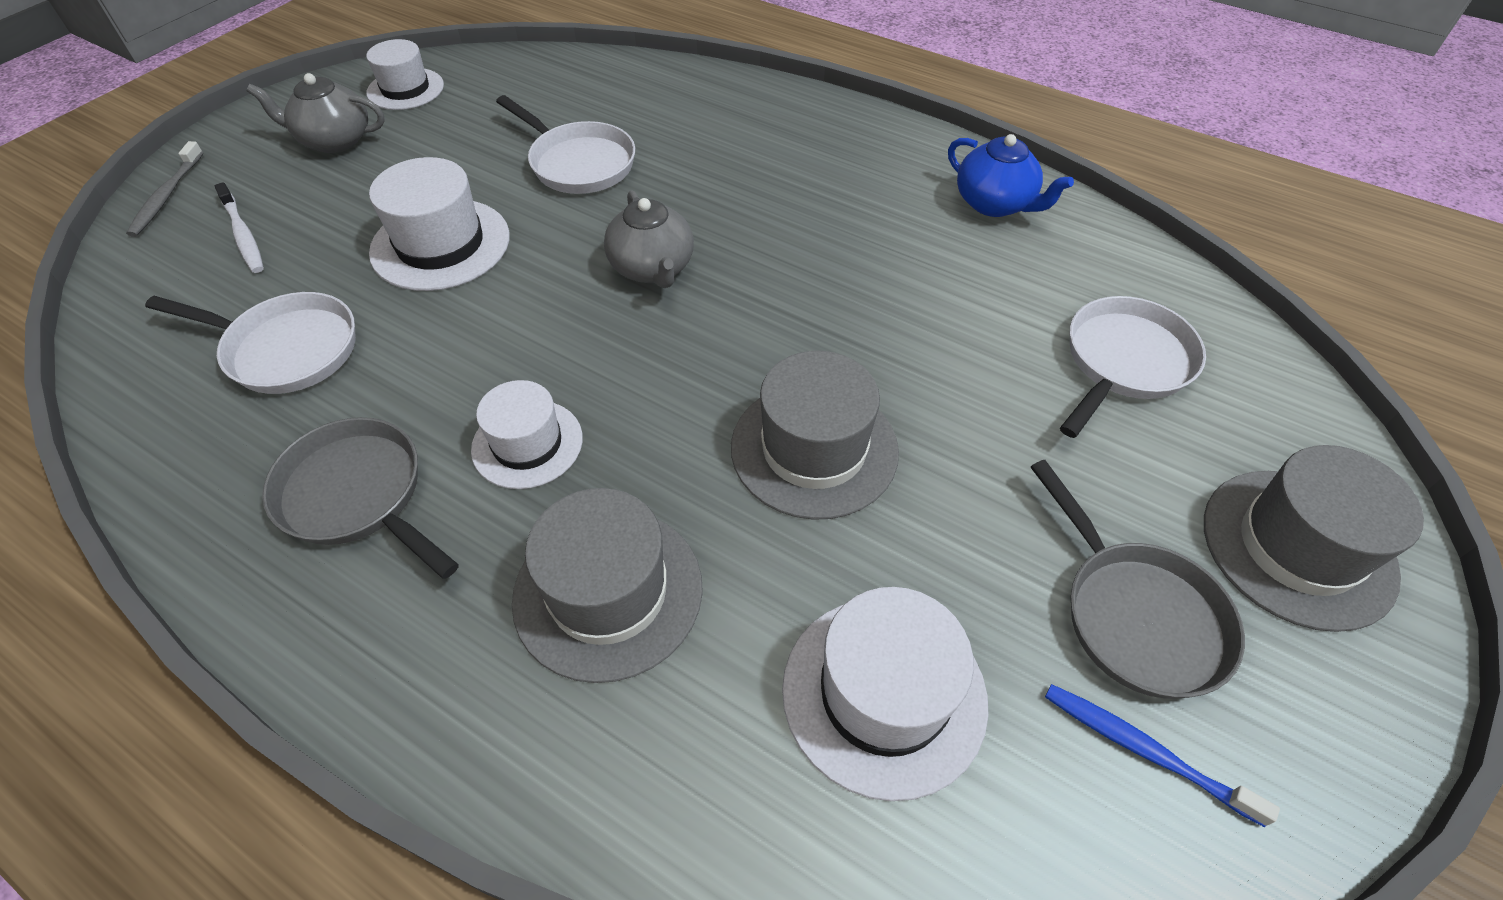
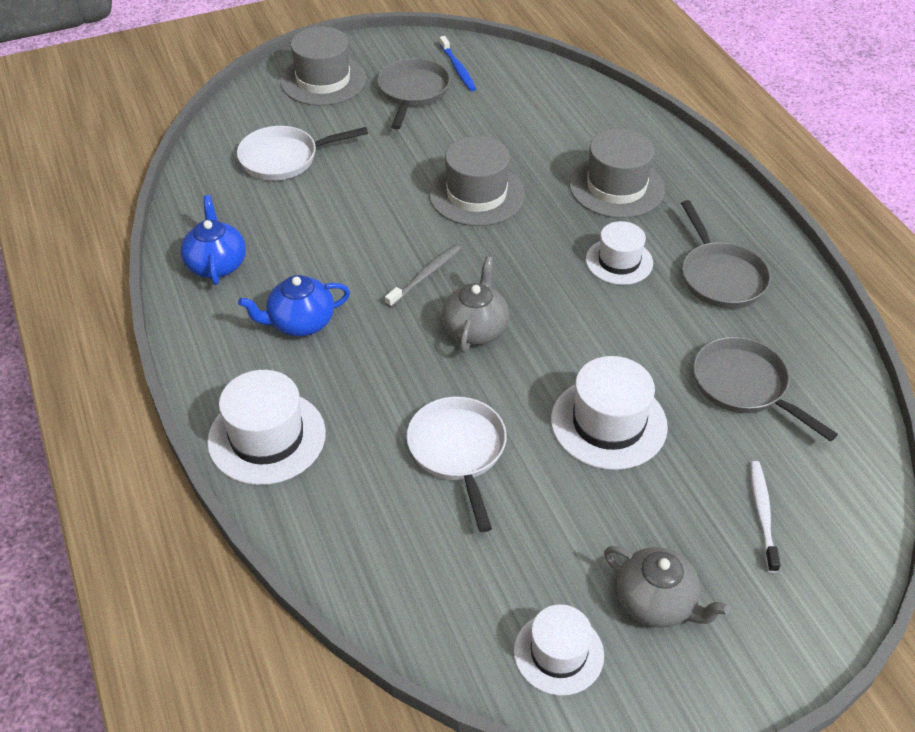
camera: 145 degrees left, 5 degrees down
grey toothbrush [126,141,203,237] -> grey toothbrush moved to [385,245,461,308]
white pan [145,292,356,394] -> grey pan [693,337,838,442]
white hat [782,587,989,801] -> white hat moved to [207,370,326,485]
none -> blue teapot [238,275,350,336]

